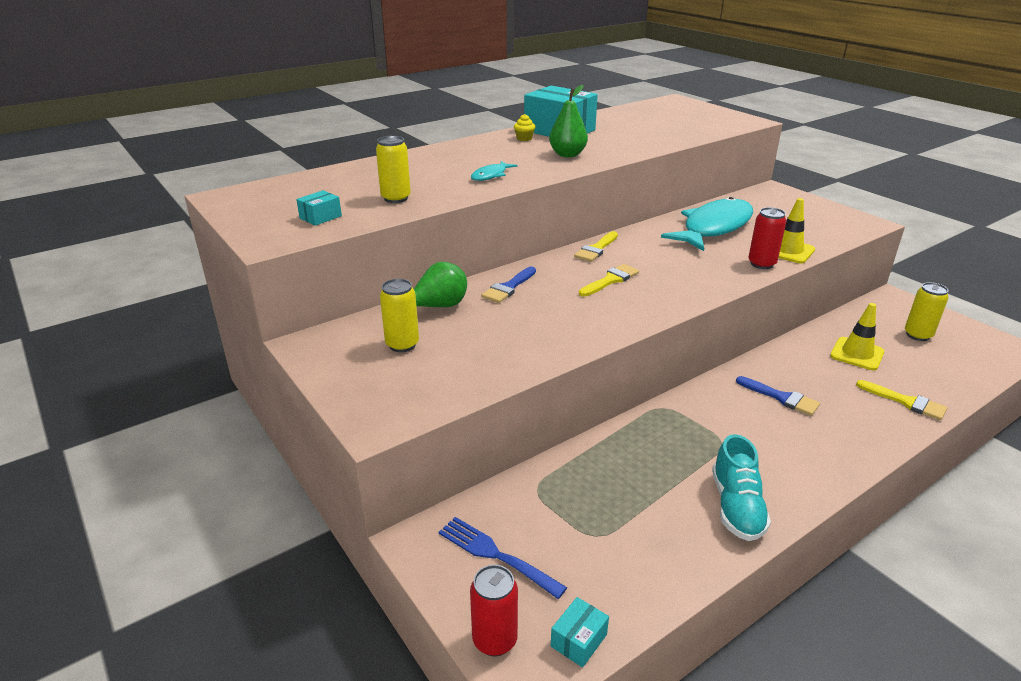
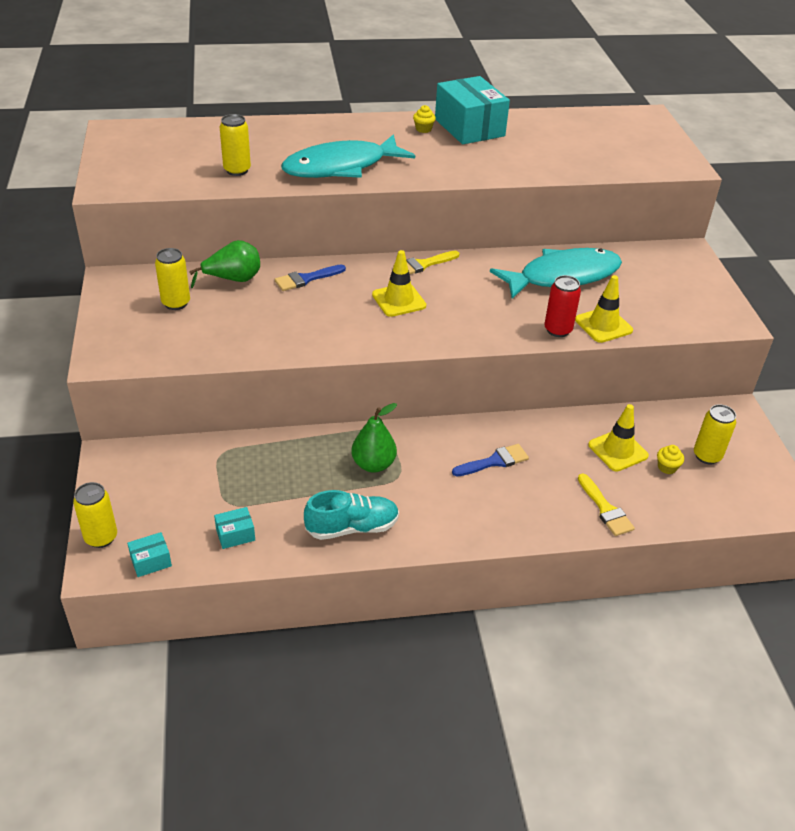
camera: 25 degrees right, 10 degrees up
turquoise box [296,190,342,226] -> turquoise box moved to [214,507,255,549]
blue fork [439,517,567,599] -> none
red can [470,565,518,656] -> yellow can [73,482,117,548]
turquoise fish [471,161,517,181] -> turquoise fish [281,134,415,178], size x2.35
green pear [549,85,588,157] -> green pear moved to [352,403,397,473]
yellow brush [579,264,639,297] -> yellow traffic cone [372,250,426,317]
turquoise shoe [712,434,771,541] -> turquoise shoe turned 135 degrees counterclockwise [304,490,399,540]
blue brush [736,376,820,416] -> blue brush turned 90 degrees counterclockwise [452,444,529,477]
none -> yellow cupcake [657,445,684,474]

